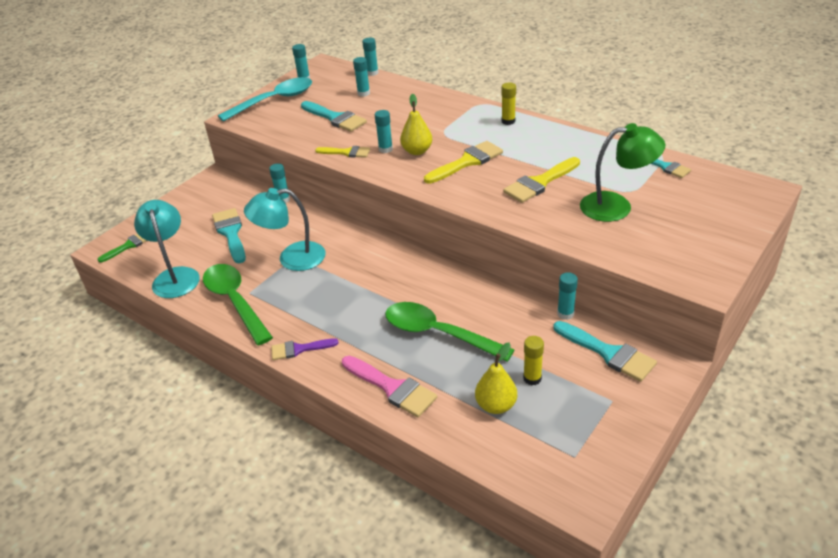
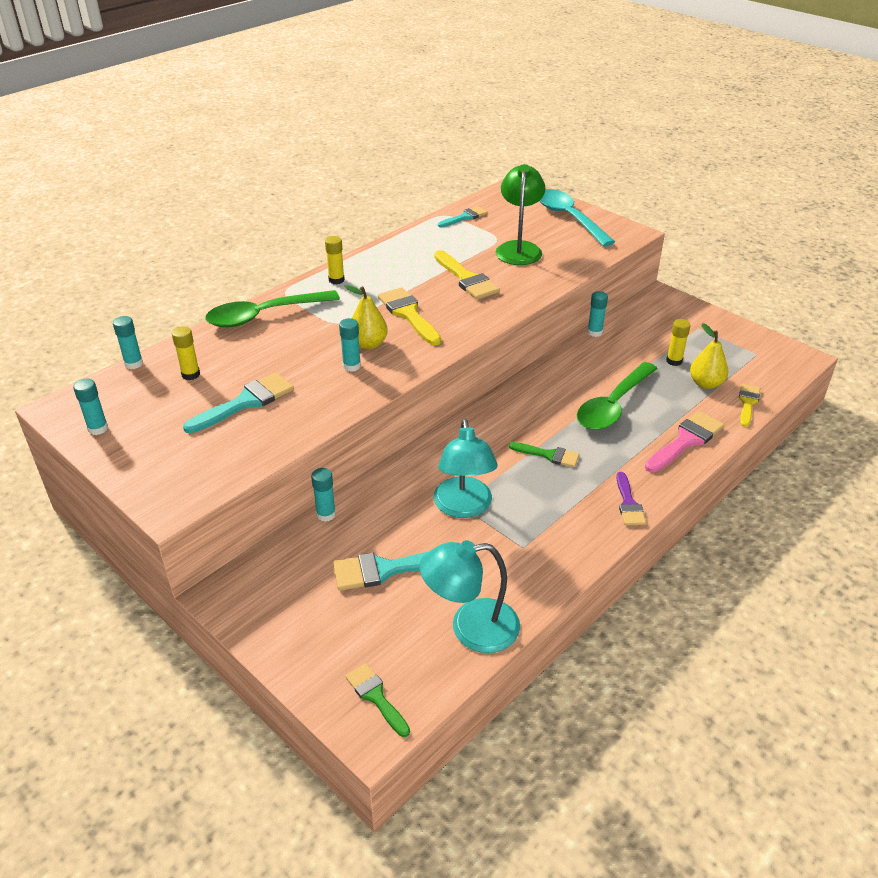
camera: 85 degrees left, 0 degrees up
green spoon [203,264,273,345] -> green spoon moved to [205,290,340,327]
turquoise spoon [218,77,312,122] -> turquoise spoon moved to [540,189,615,246]
yellow brush [315,146,370,158] -> yellow brush moved to [739,384,760,427]
turquoise glue stick [353,57,370,97] -> yellow glue stick [172,326,200,380]
turquoise brush [553,321,657,382] -> none
none -> green brush [509,442,580,467]

